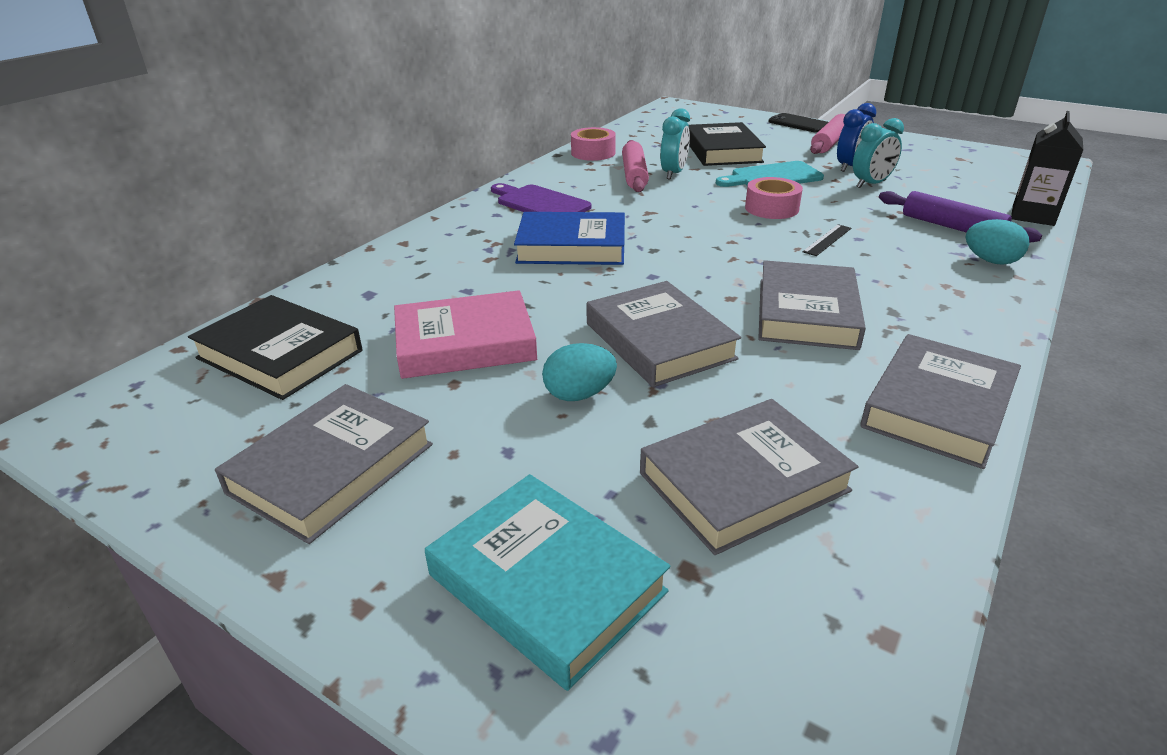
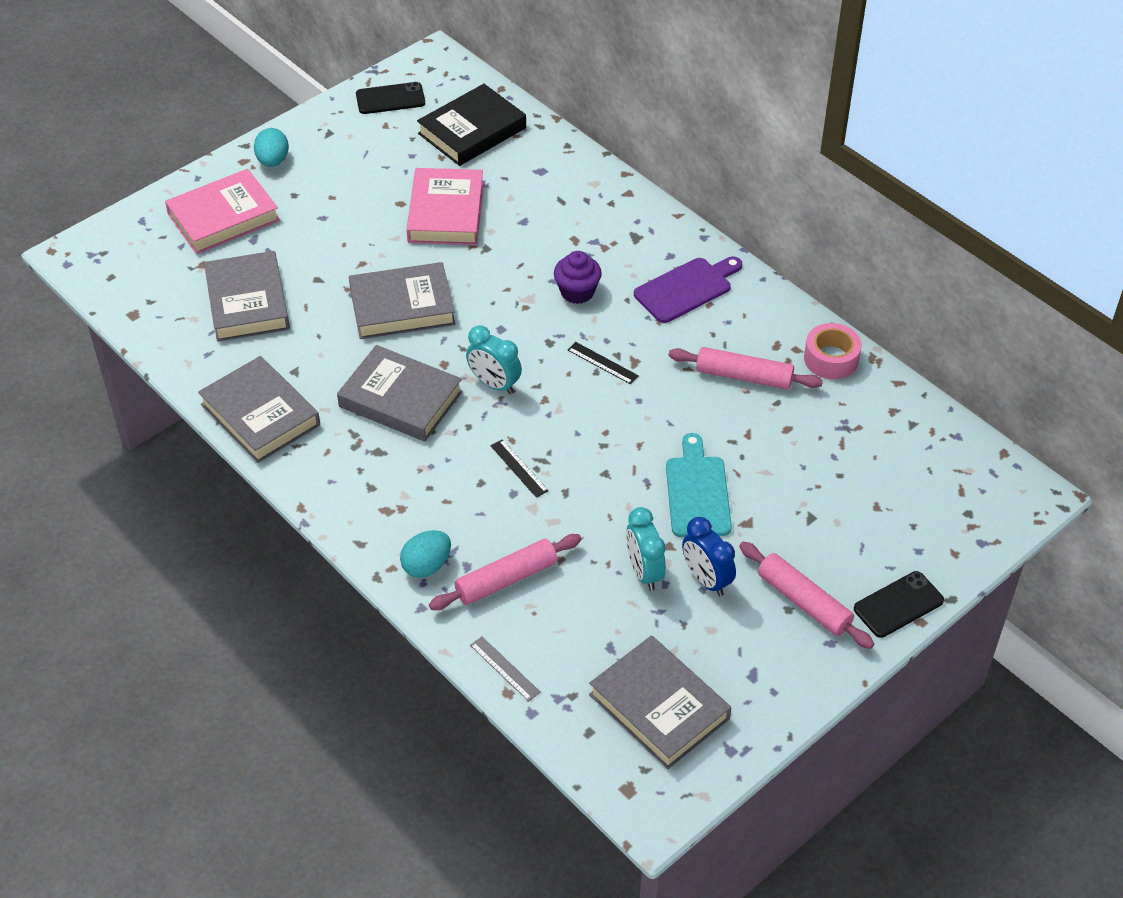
camera: 105 degrees right, 15 degrees up
grey book [215,384,433,544] -> grey book moved to [589,635,731,769]
turquoise book [425,474,670,691] -> pink book [165,169,280,254]
blue book [514,212,625,265] -> purple cupcake [554,251,602,304]
turquoise egg [542,343,617,401] -> turquoise egg moved to [254,128,289,167]
turquoise clock [660,108,690,180] -> turquoise clock moved to [466,326,522,394]
black book [688,122,766,166] -> none
pink tape [745,177,803,219] -> none
purple rolling pin [879,191,1042,242] -> pink rolling pin [429,534,581,610]
black carton [1011,111,1083,226] -> grey ruler [470,637,540,701]
none -> black phone [356,82,425,114]
none -> black ruler [568,342,639,384]

